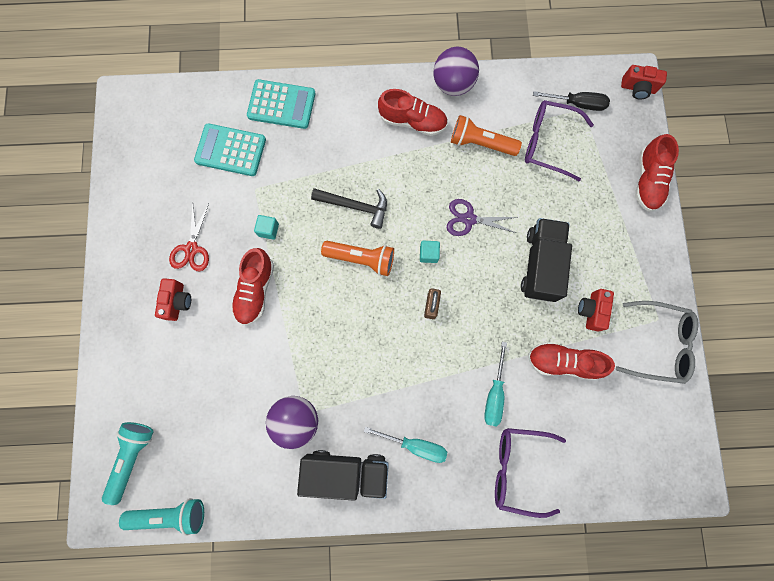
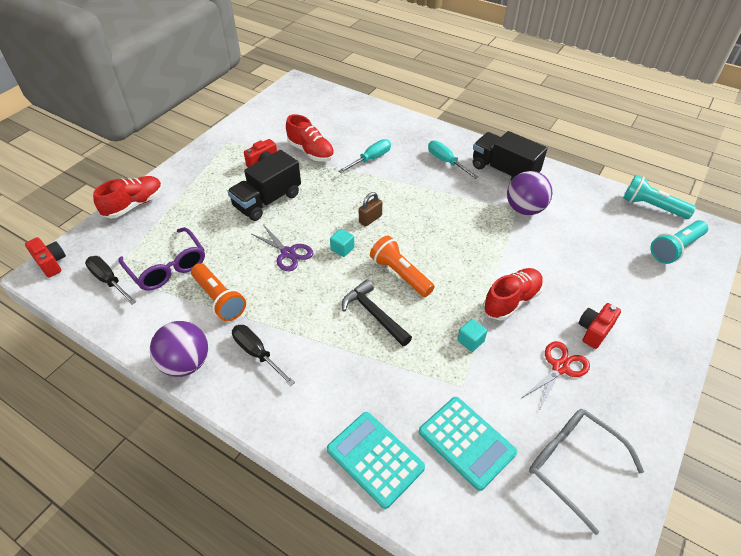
camera: 145 degrees left, 30 degrees down
red shoe [378,89,448,136] -> black screwdriver [232,325,295,386]
purple glasses [495,428,566,518] -> none
grey glasses [616,301,698,384] -> grey glasses moved to [529,409,644,535]

